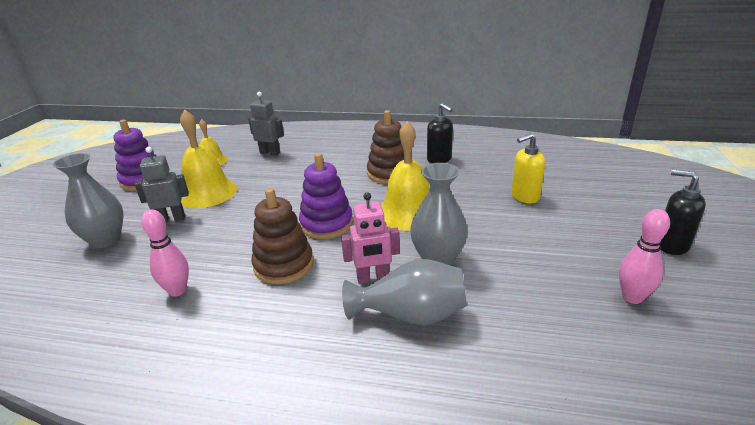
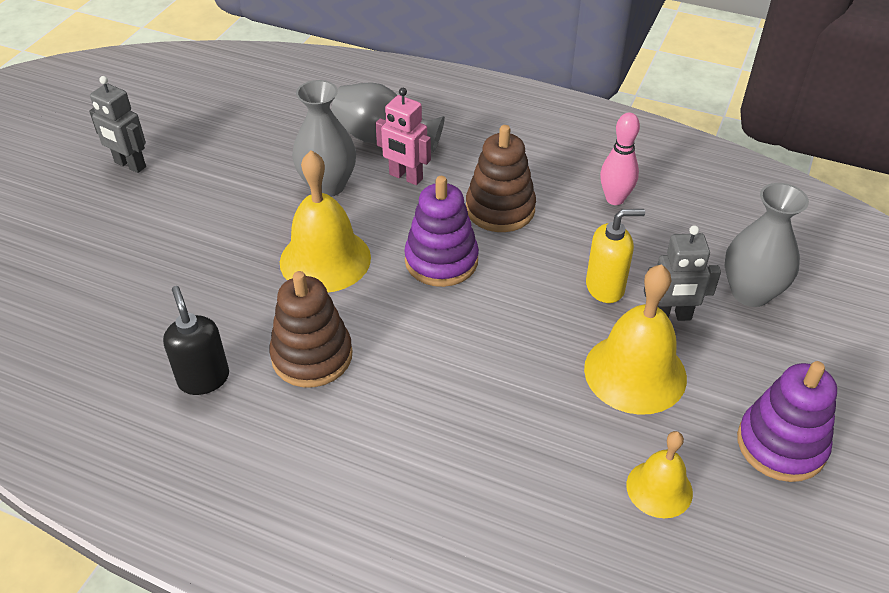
camera: 170 degrees left, 15 degrees up
grey robot [248,92,284,156] -> grey robot moved to [89,76,146,173]
pink robot [341,192,400,284] -> pink robot turned 150 degrees counterclockwise [375,88,431,185]
yellow soap dispenser [511,133,545,204] -> yellow soap dispenser moved to [586,209,645,303]
pink bowling pin [619,209,670,304] -> none
black soap dispenser [660,169,706,255] -> none

